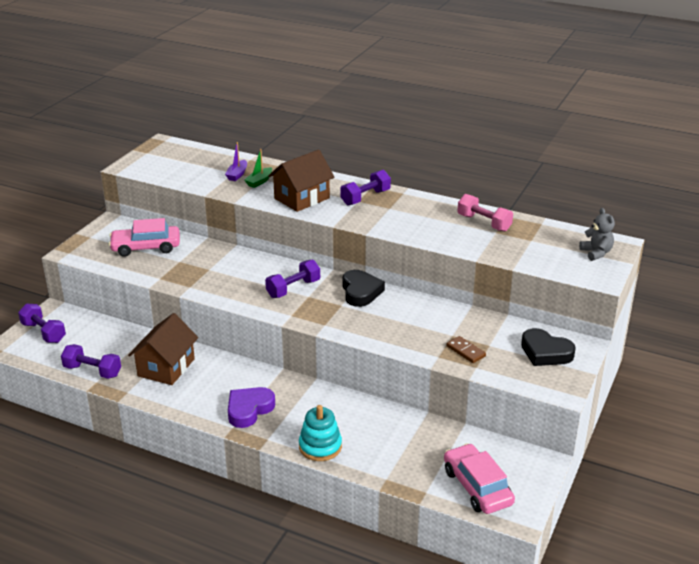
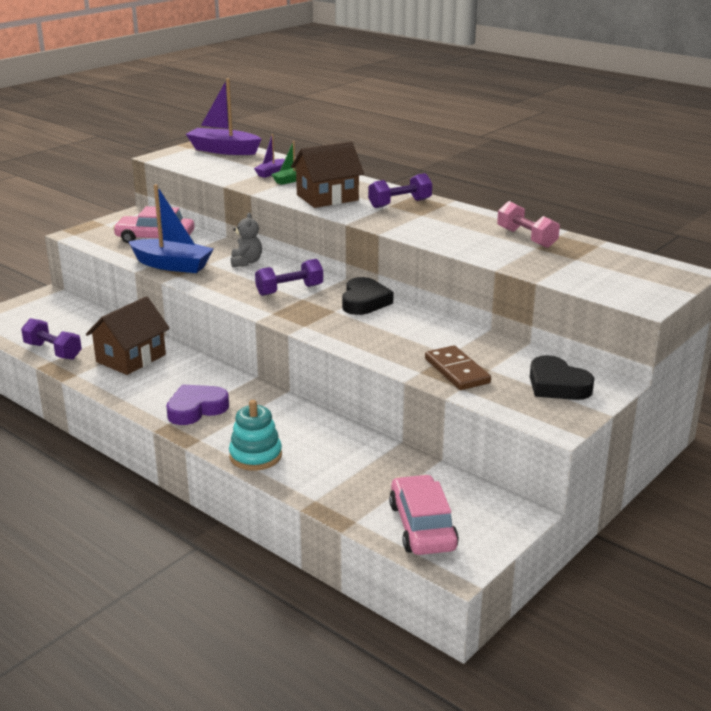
camera: 15 degrees right, 5 degrees down
purple dumbbell [18,303,66,343] -> none
brown domino [446,336,486,363] -> brown domino [425,345,491,390], size x1.52
grey teddy bear [579,208,615,261] -> grey teddy bear moved to [231,213,262,267]
none -> blue boat [128,184,213,273]
none -> purple boat [186,78,261,155]

